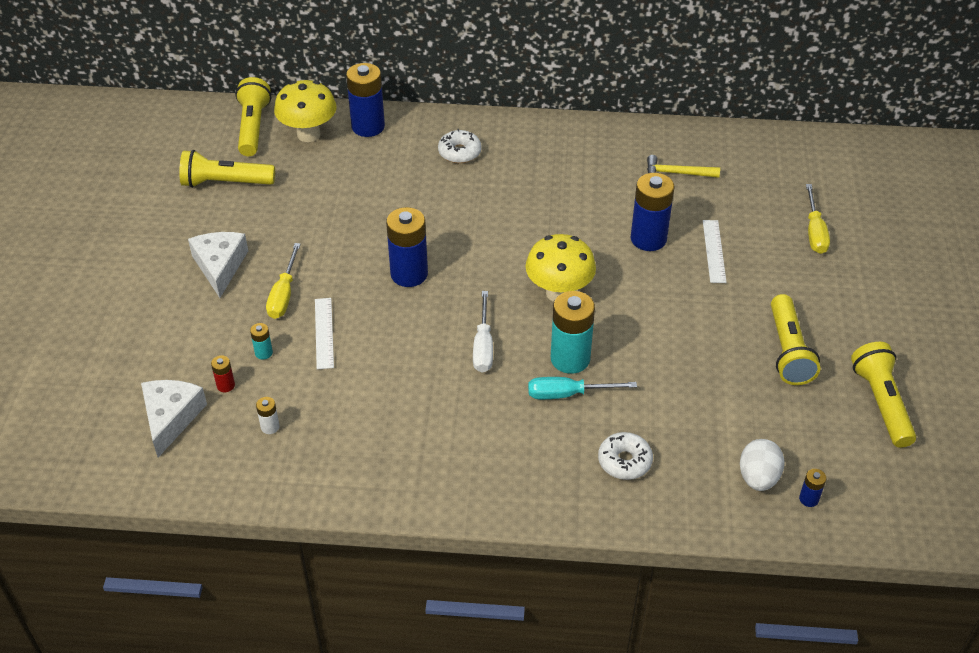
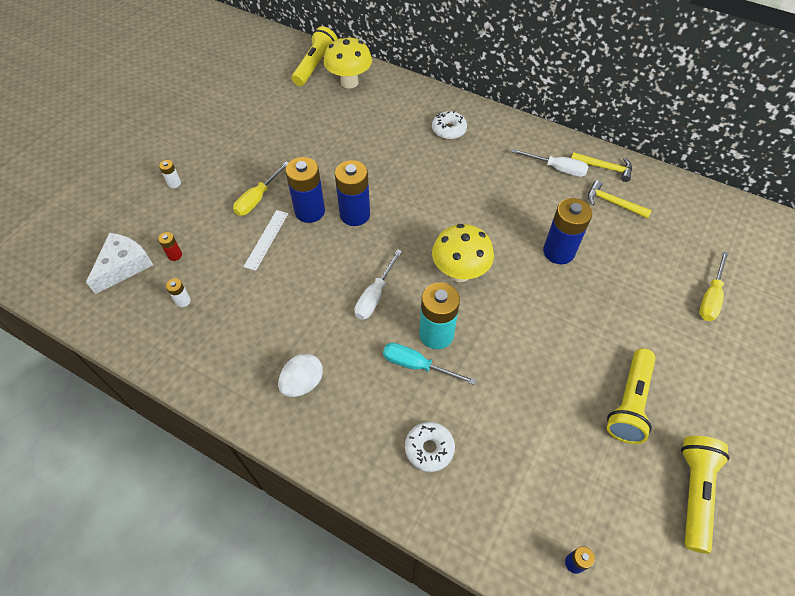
camera: 25 degrees right, 10 degrees up
yellow flashlight [179,150,275,188] -> none
white cheese [188,232,248,298] -> none
turquoise battery [250,323,273,359] -> none
blue battery [346,63,385,137] -> blue battery moved to [285,157,325,223]
white ruler [703,220,727,283] -> none
white egg [740,439,785,491] -> white egg moved to [278,353,323,397]
none -> white battery [159,160,181,188]
none -> white screwdriver [511,149,589,177]
none -> yellow hammer [571,152,632,182]

